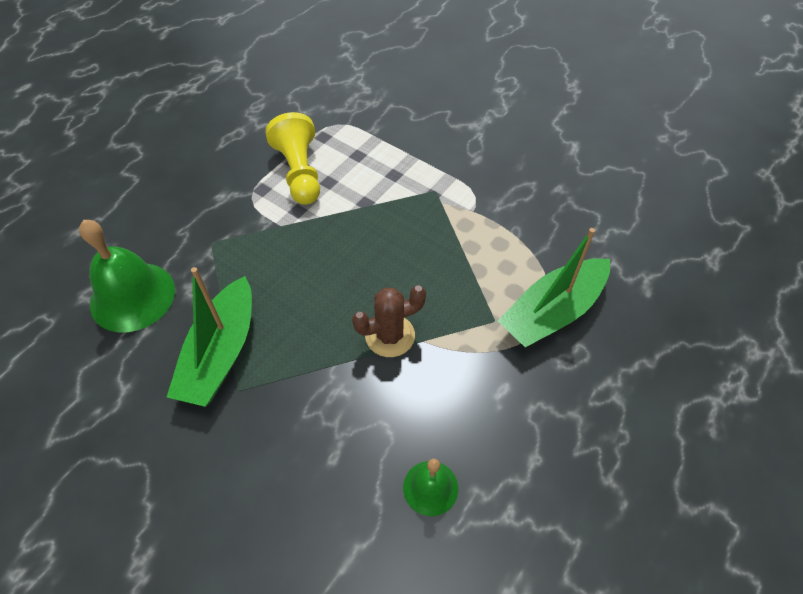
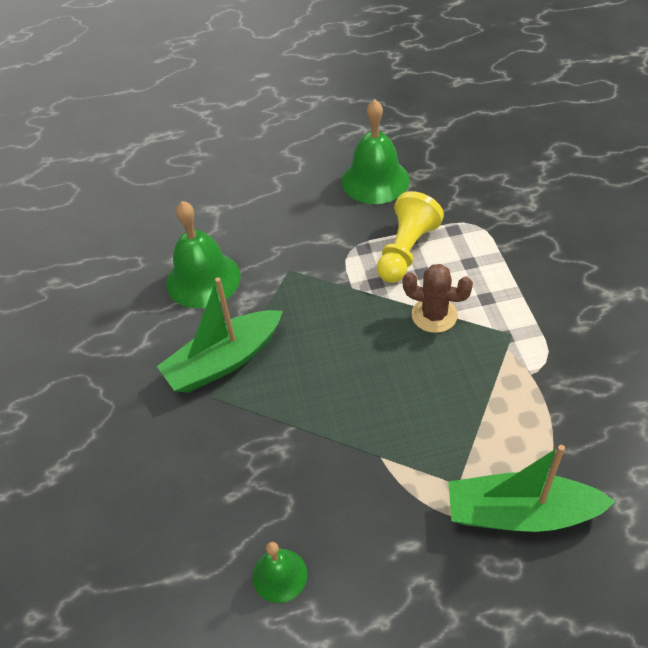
camera: 45 degrees right, 5 degrees down
brown cactus [352,285,426,357] -> brown cactus moved to [403,264,473,333]
none -> green bell [341,99,410,204]

